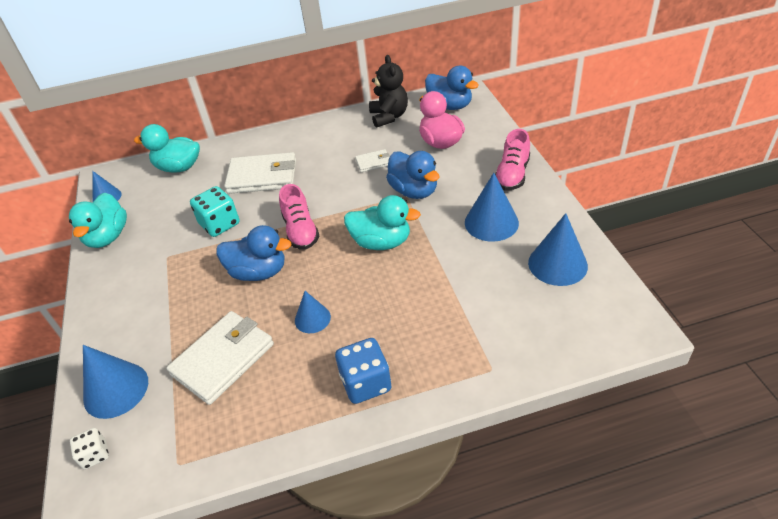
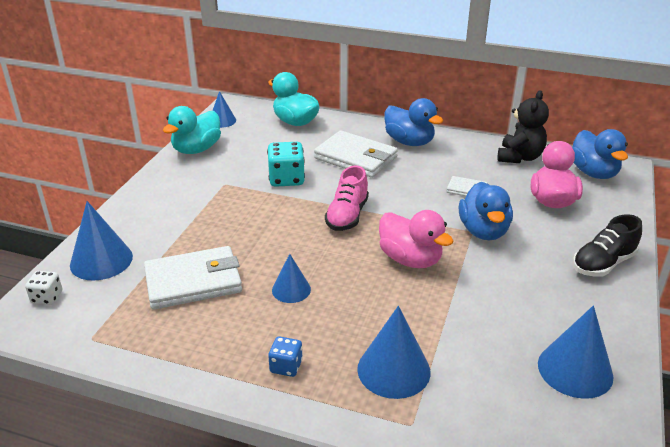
camera: 30 degrees right, 10 degrees down
blue duck [217,225,291,281] -> blue duck moved to [384,98,443,146]
blue dice [335,338,391,404] -> blue dice [268,336,303,377], size x0.59
turquoise duck [344,195,421,250] -> pink duck [379,210,453,268]
blue cone [465,173,519,242] -> blue cone moved to [357,306,431,399]
pink shoe [495,129,530,191] -> black shoe [573,214,642,277]

